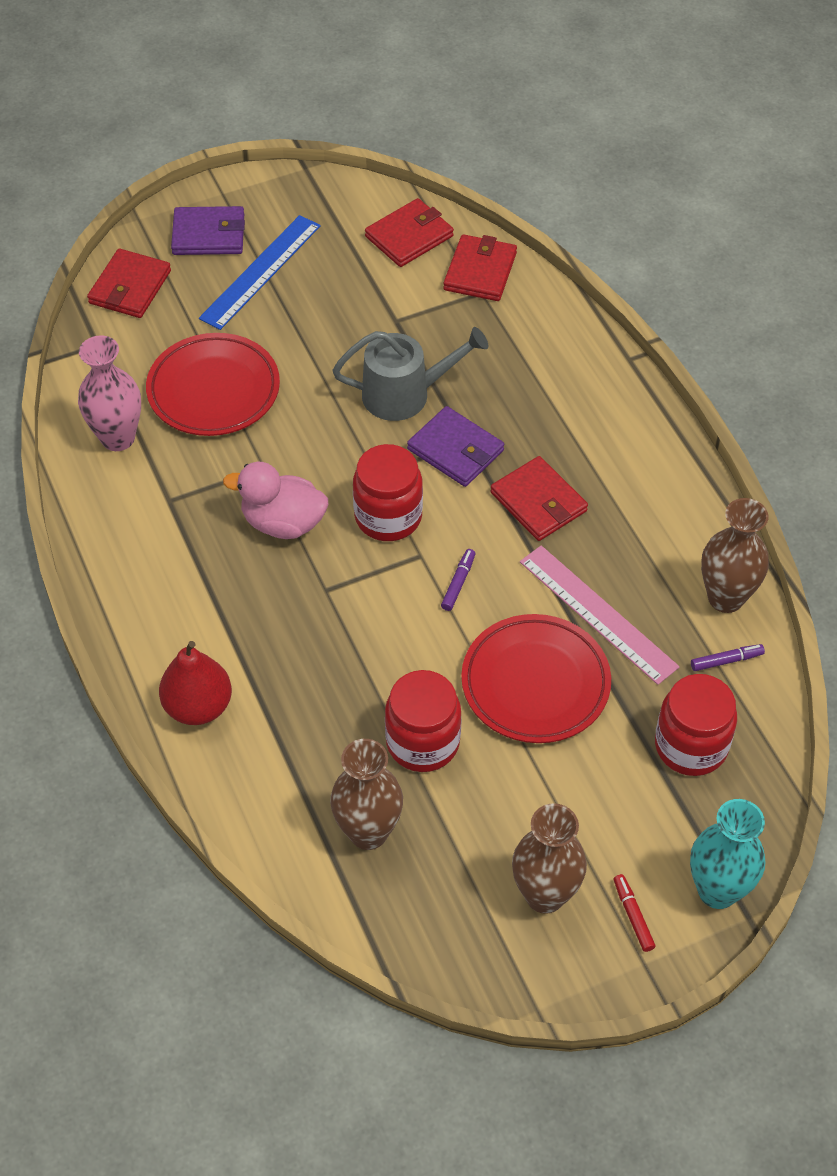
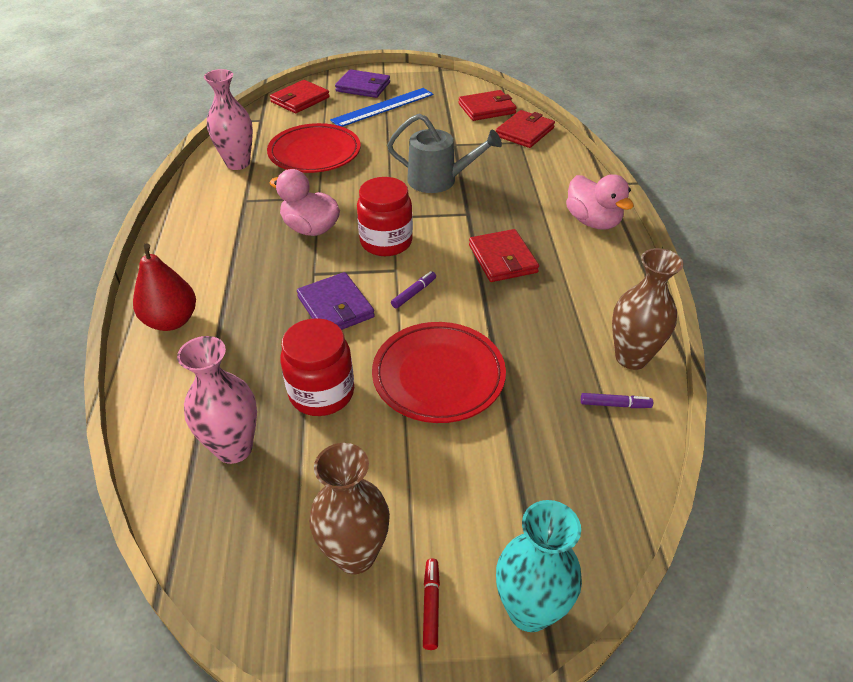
camera: 20 degrees right, 10 degrees down
brown vase [330,739,403,850] -> pink vase [177,336,257,464]
purple wallet [407,406,504,487] -> purple wallet moved to [297,272,375,330]
pink ruler [520,545,680,685] -> none
red jar [655,674,737,776] -> none
none -> pink duck [566,174,634,230]

